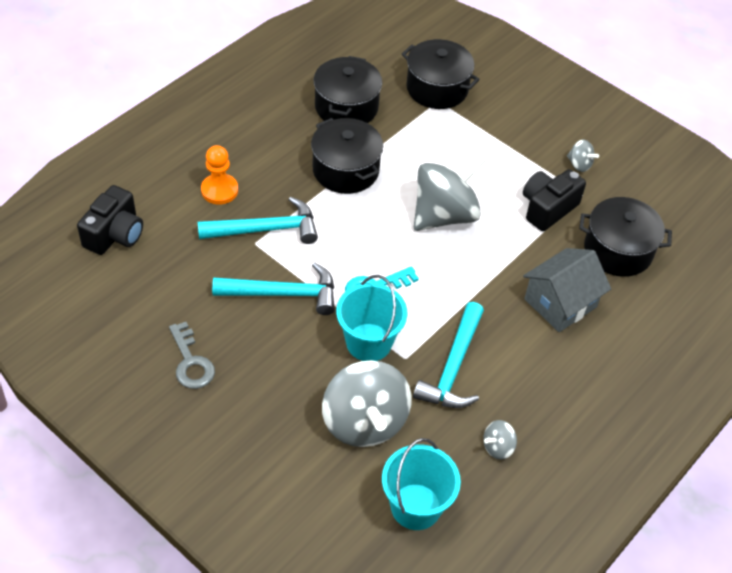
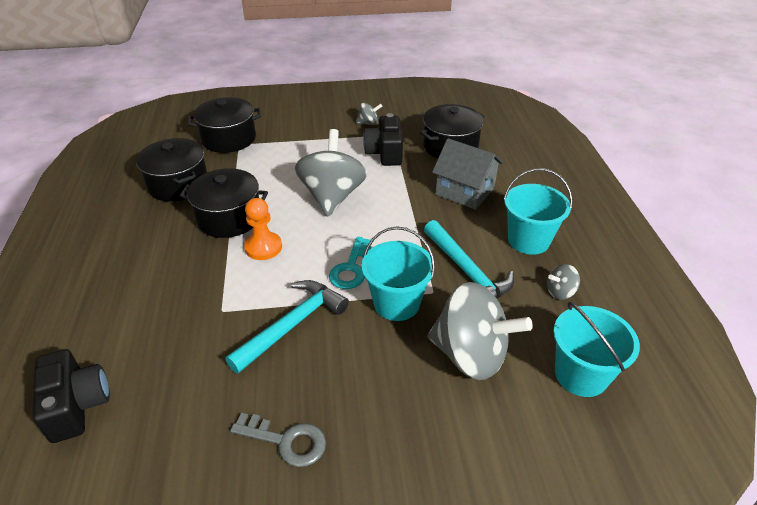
camera: 45 degrees left, 10 degrees down
turquoise hammer [198,197,318,244] -> none
orange pawn [201,145,238,204] -> orange pawn moved to [244,198,282,260]
grey spinning top [483,420,517,460] -> grey spinning top turned 60 degrees clockwise [547,264,580,300]
grey house [523,248,611,332] -> grey house turned 60 degrees counterclockwise [432,138,503,210]
none -> turquoise bucket [504,168,573,255]

